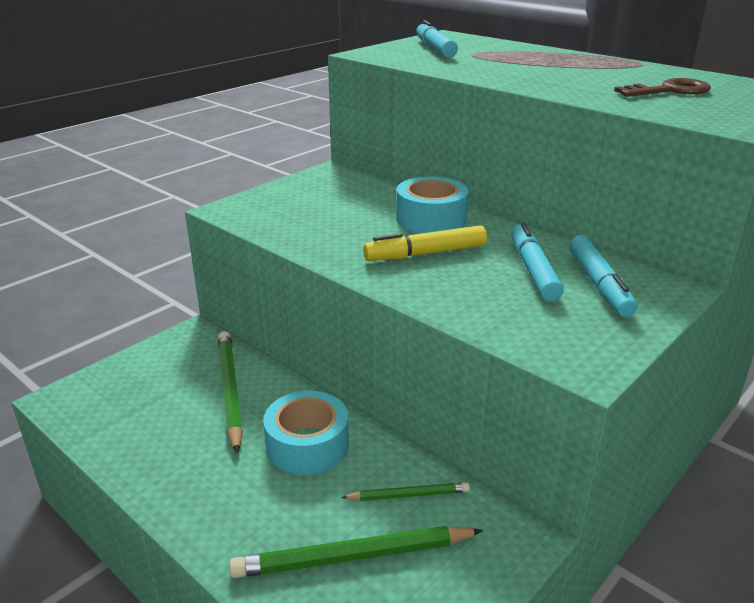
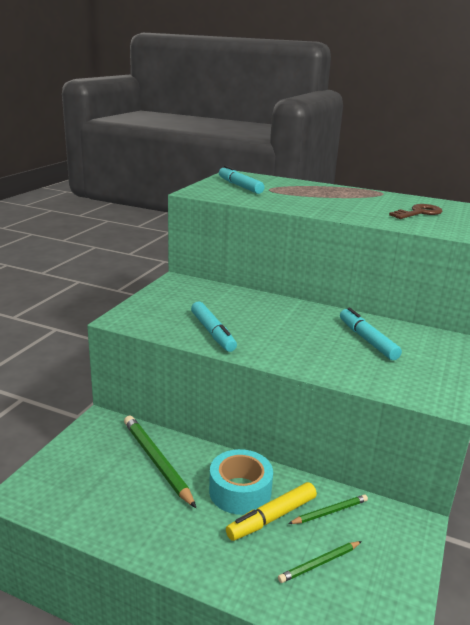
camera: 20 degrees left, 5 degrees down
green pencil [229,526,483,578] -> green pencil [278,541,362,583], size x0.56
yellow marker [363,225,487,261] -> yellow marker moved to [226,482,317,541]
turquoise tape [396,177,469,233] -> none
turquoise marker [569,235,637,317] -> turquoise marker moved to [191,302,237,352]

